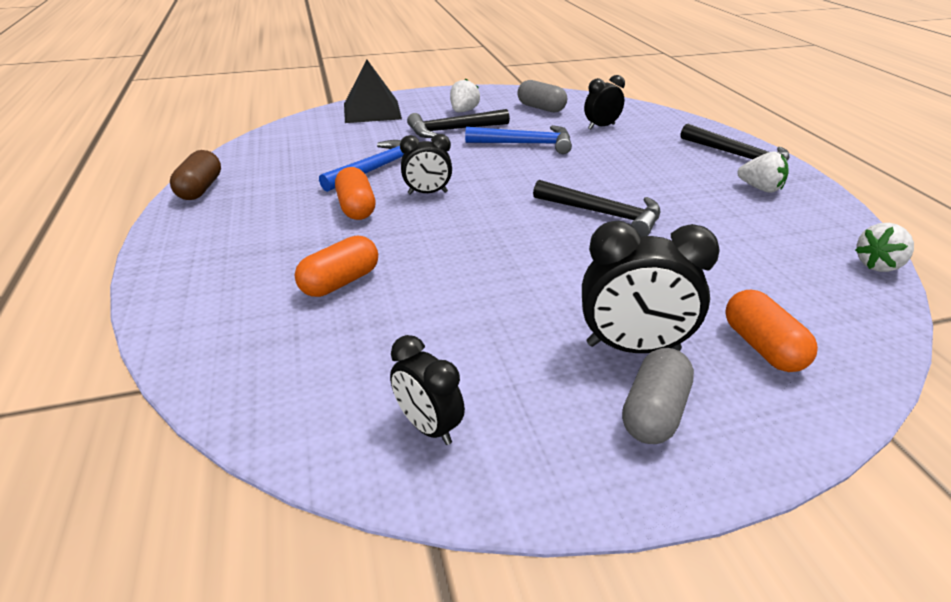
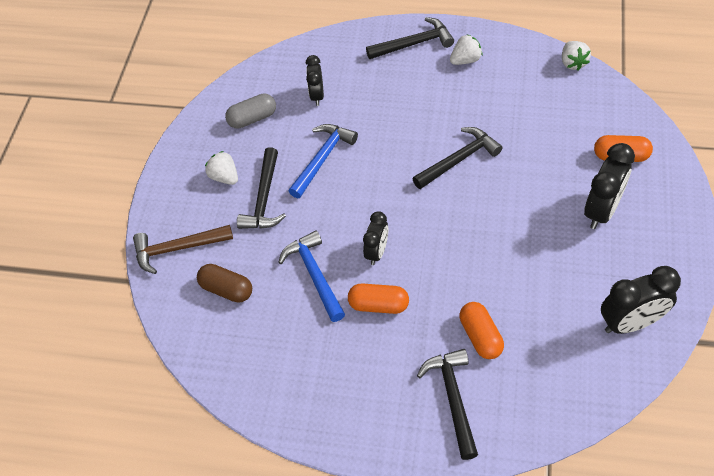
camera: 60 degrees left, 20 degrees up
brown capsule [170,150,221,200] -> brown capsule moved to [197,264,252,303]
black pyramid [344,60,402,123] -> brown hammer [133,225,233,274]
black clock [390,335,465,445] -> black clock [601,266,681,334], size x1.61
grey capsule [622,348,694,444] -> none
none -> black hammer [417,349,478,460]

